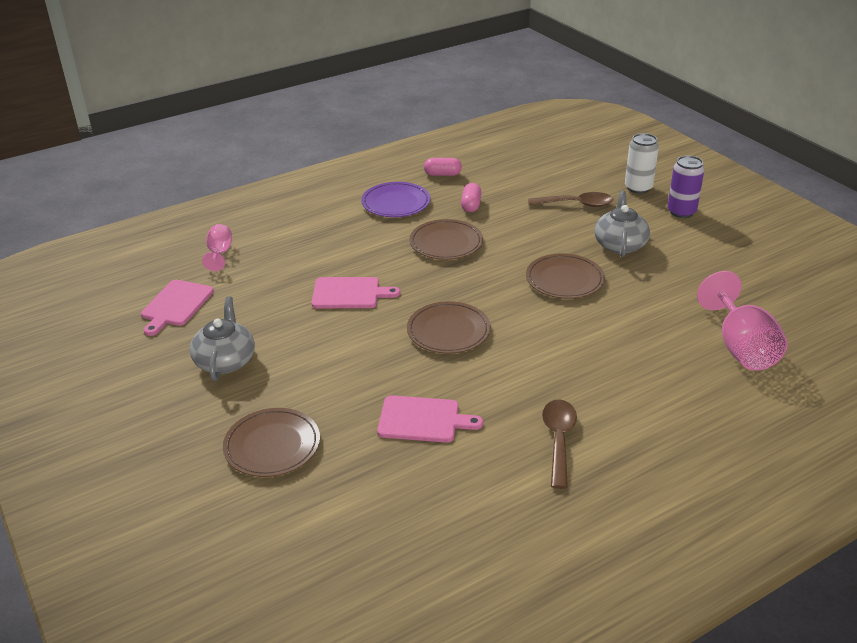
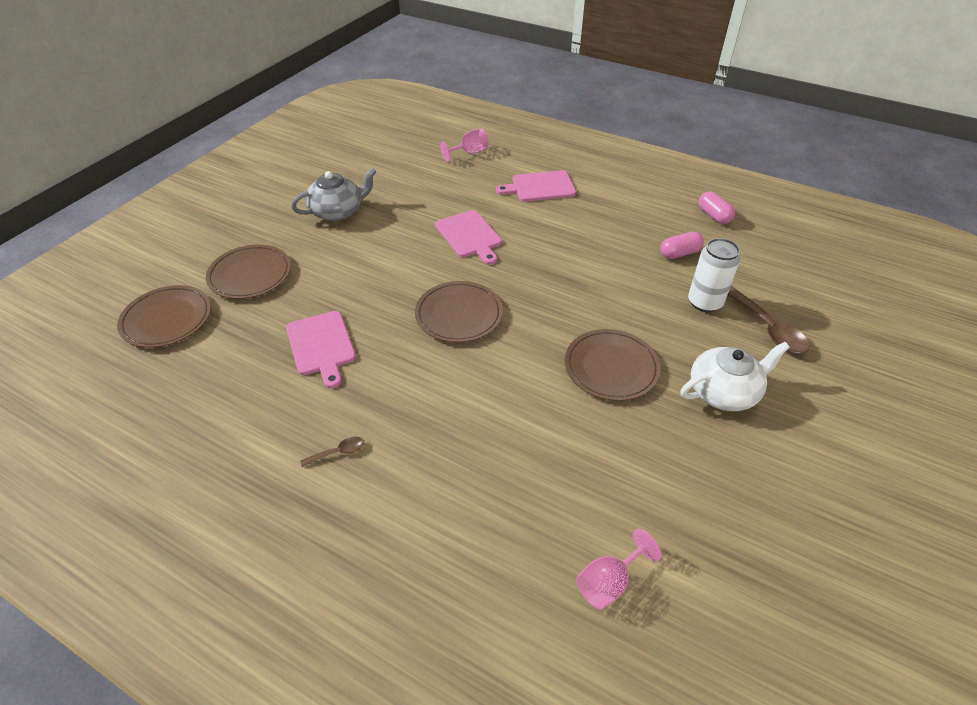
camera: 60 degrees right, 10 degrees up
pink cutting board [141,280,214,336] -> pink cutting board moved to [496,170,576,202]
purple plate [361,182,430,217] -> none
brown plate [409,219,483,260] -> brown plate moved to [117,285,211,348]
brown spoon [542,399,577,489] -> brown spoon [300,437,364,467], size x0.50
grey teapot [594,191,650,257] -> white teapot [680,342,790,411]
white can [625,133,659,194] -> white can moved to [688,238,740,312]
purple can [667,155,705,218] -> none
pink goblet [697,271,788,371] -> pink goblet [576,529,662,609], size x0.54

